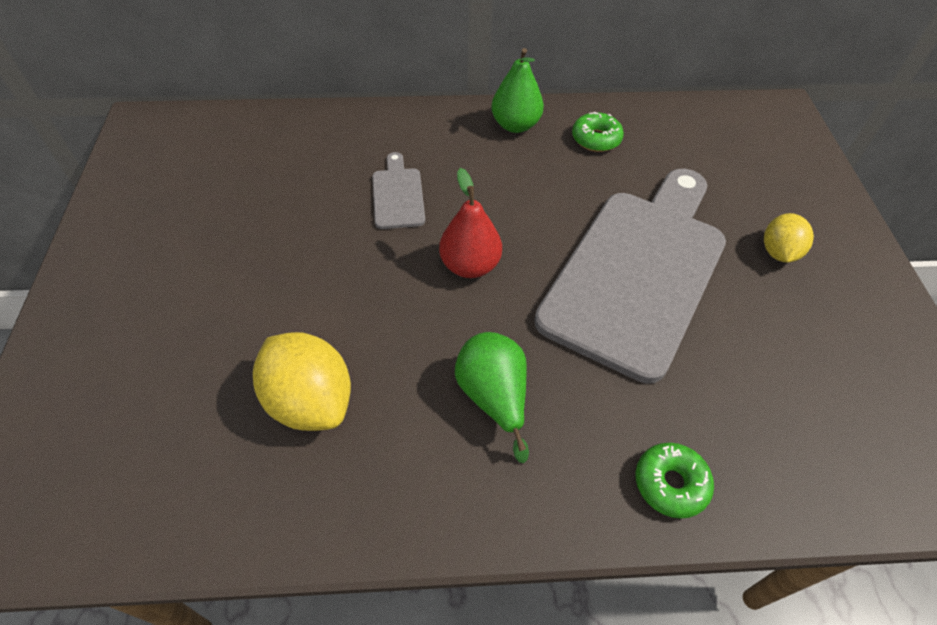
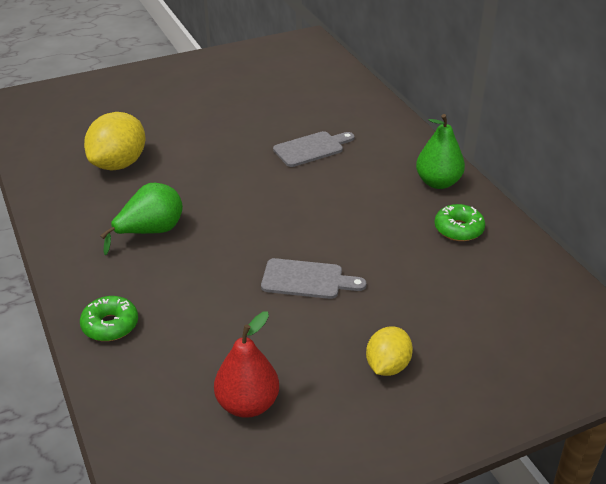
camera: 70 degrees right, 15 degrees down
red pear [439,168,502,278] -> red pear moved to [214,311,279,418]
grey cutting board [534,169,726,384] -> grey cutting board [261,258,367,299], size x0.41
yellow lemon [764,213,814,263] -> yellow lemon turned 60 degrees counterclockwise [366,326,413,376]

